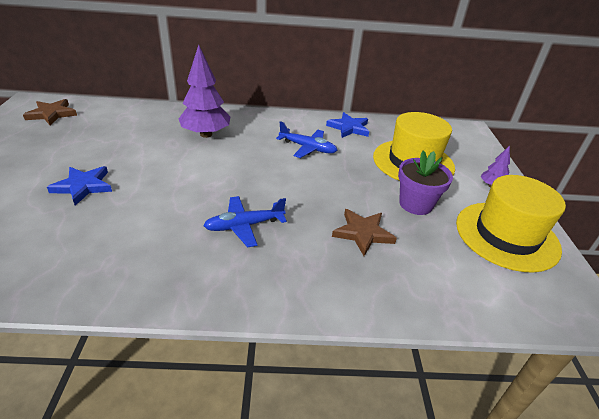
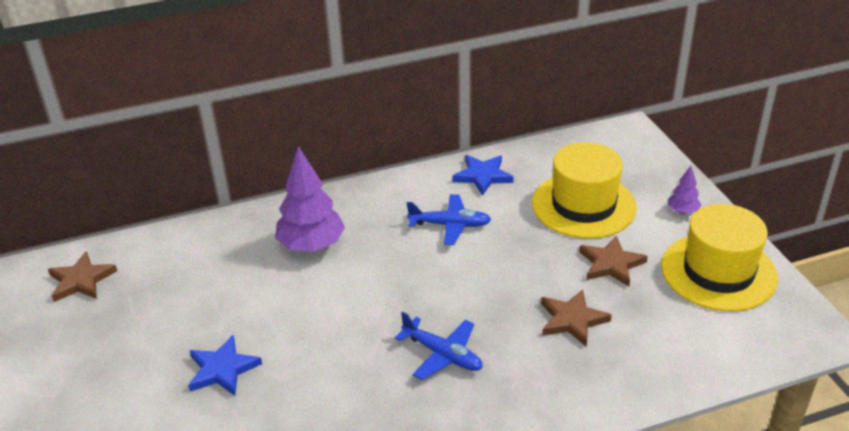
camera: 15 degrees left, 0 degrees up
blue plane [203,196,287,248] -> blue plane turned 105 degrees counterclockwise [395,312,483,380]
purple flower pot [398,151,453,215] -> brown star [579,236,648,287]

